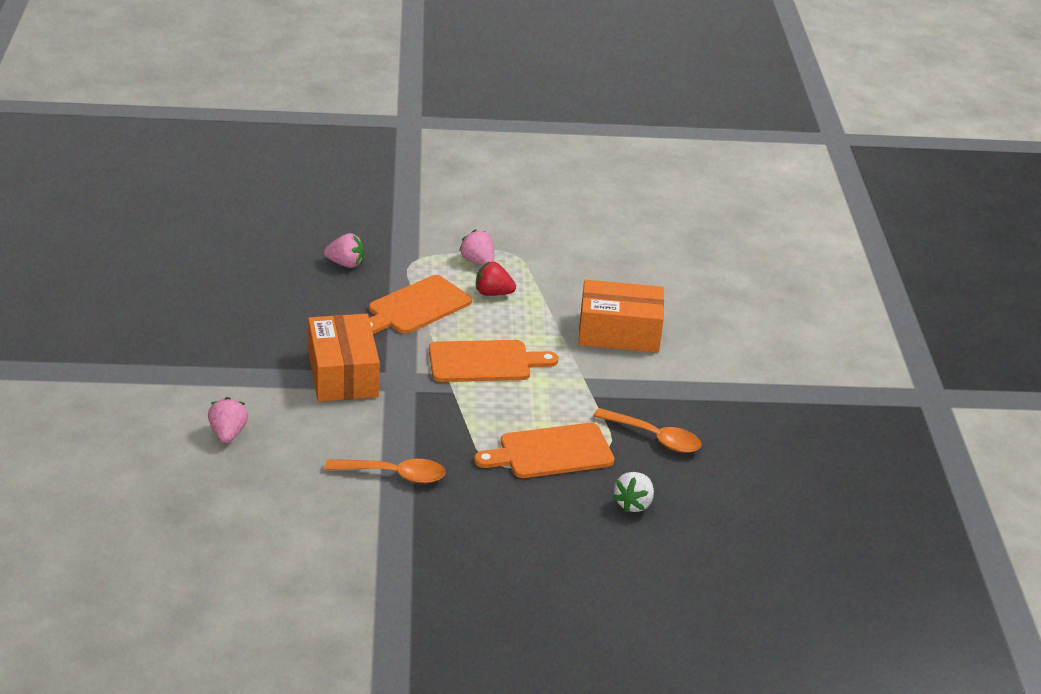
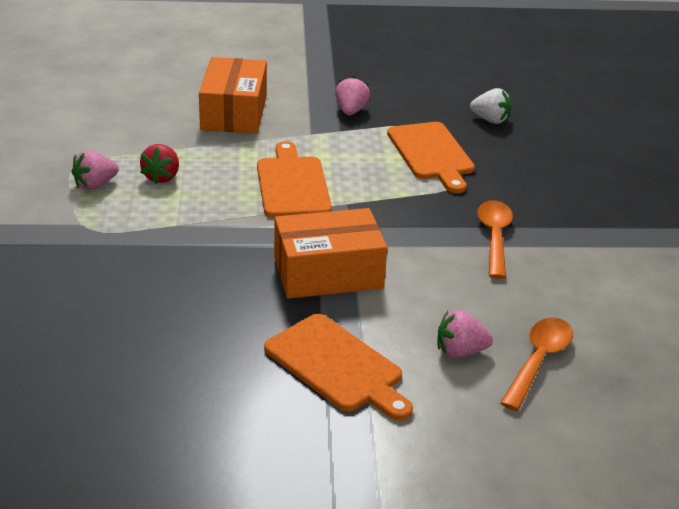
camera: 90 degrees left, 0 degrees up
pink strawberry [324,233,364,268] -> pink strawberry moved to [335,76,370,115]
orange cutting board [369,275,472,334] -> orange cutting board moved to [264,314,413,421]
orange spoon [593,408,702,453] -> orange spoon moved to [500,318,573,411]

